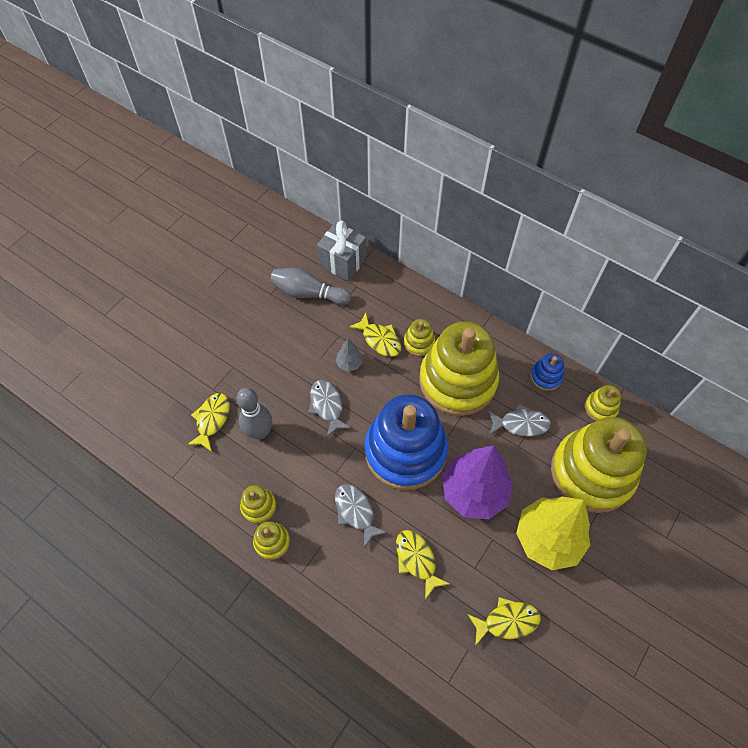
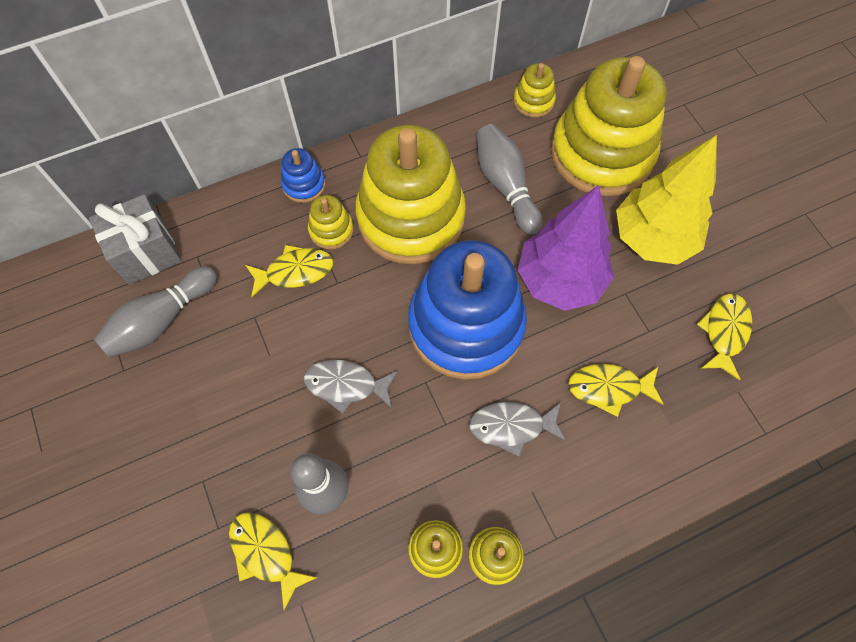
camera: 60 degrees left, 5 degrees up
grey tree [336,339,363,372] -> none
grey fish [488,403,551,437] -> grey bowling pin [477,124,542,235]
blue stacking toy [530,353,564,391] -> blue stacking toy moved to [281,148,326,203]

